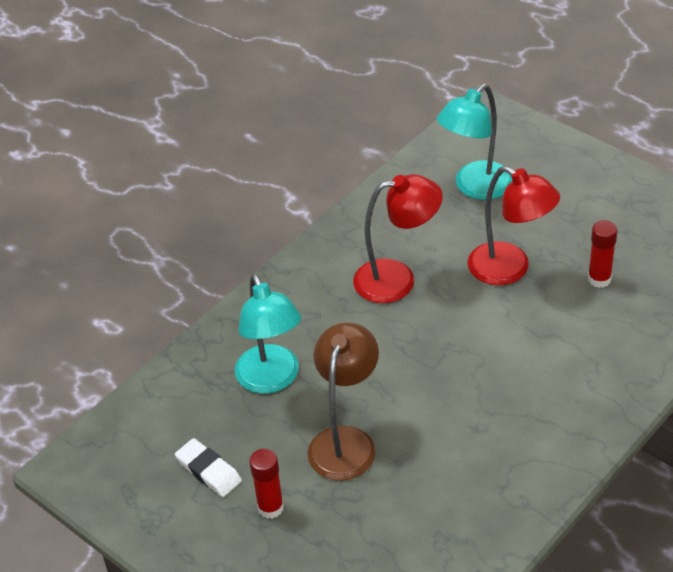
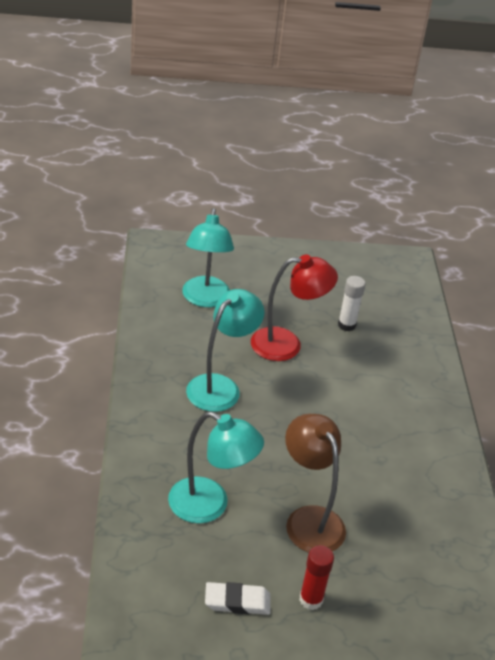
camera: 50 degrees left, 5 degrees down
red lamp [353,174,443,303] -> turquoise lamp [186,289,265,412]
red glue stick [588,220,617,288] -> white glue stick [338,276,366,331]

